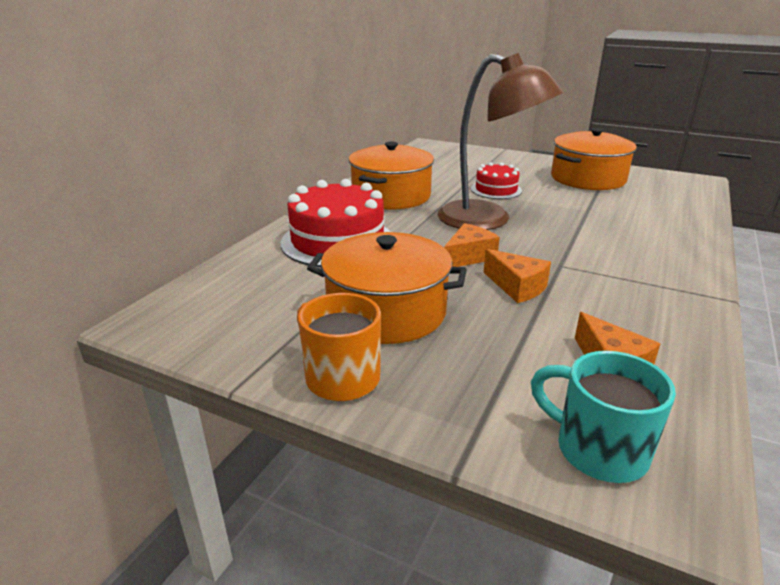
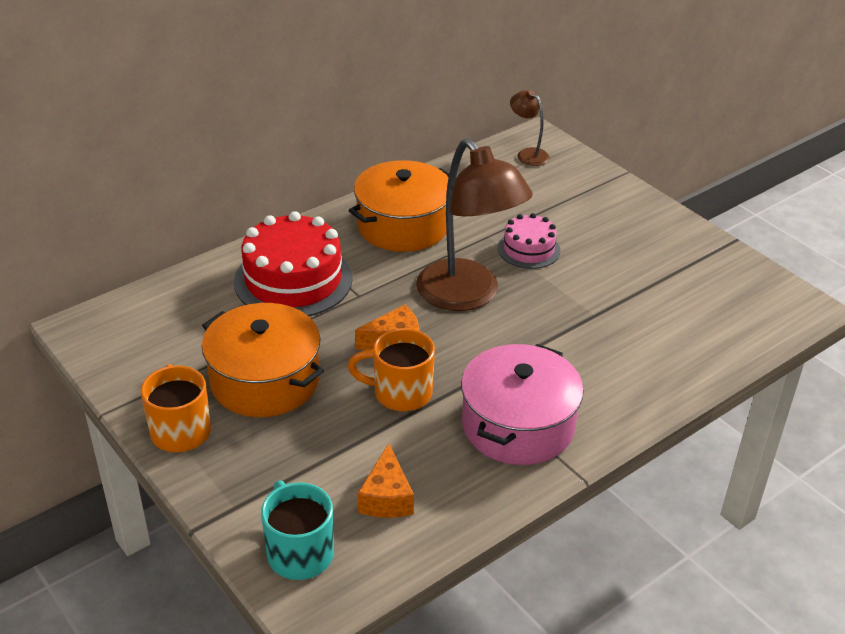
camera: 25 degrees right, 10 degrees up
red cake [471,162,522,199] -> pink cake [498,213,560,269]
orange cheese [483,249,551,303] -> orange mug [348,328,435,411]
orange pot [551,128,637,190] -> none
none -> pink pot [461,344,584,465]
none -> brown lamp [510,90,550,166]

